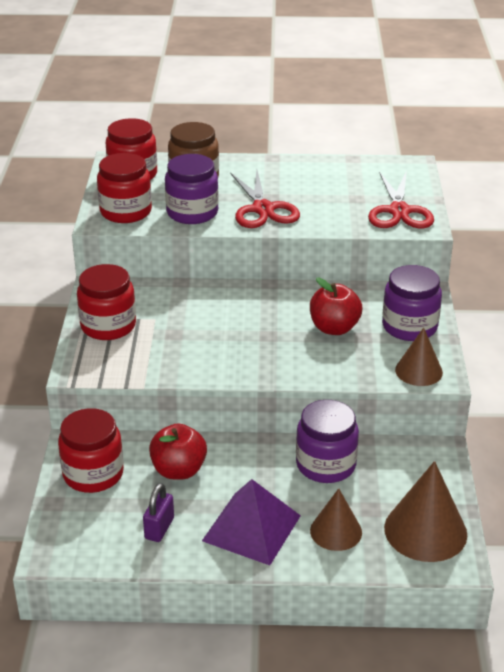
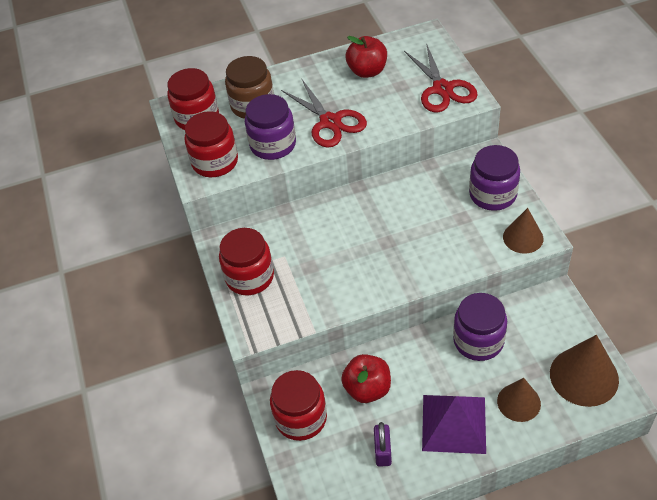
camera: 15 degrees left, 15 degrees up
red apple [310,278,362,335] -> red apple moved to [346,36,387,78]

